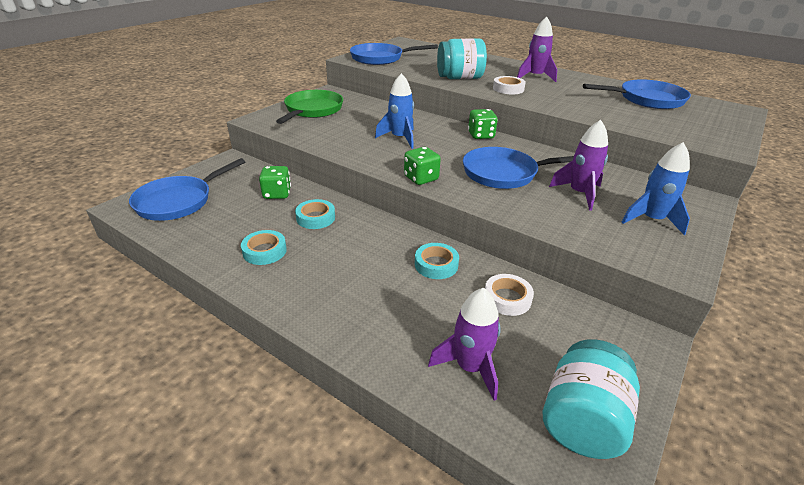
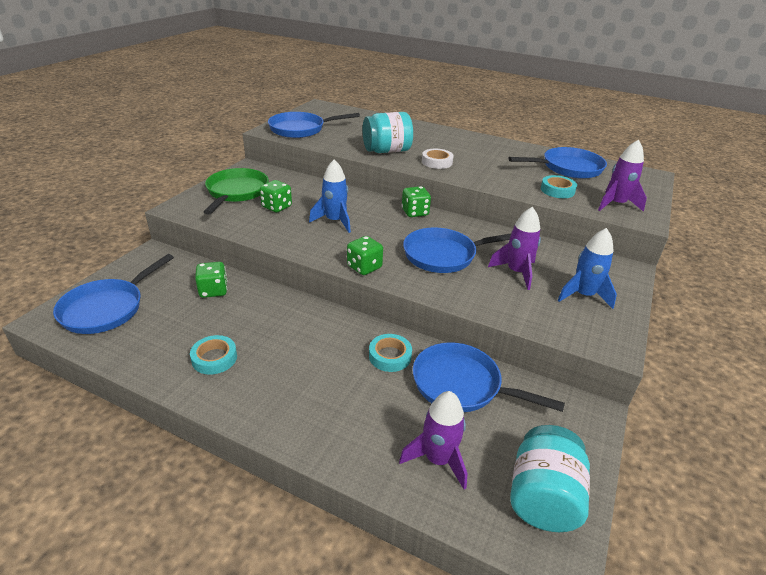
camera: 10 degrees left, 0 degrees up
turquoise tape [295,199,335,229] -> turquoise tape moved to [541,175,577,198]
white tape [485,274,534,316] -> blue pan [413,342,565,412]
purple rocket [517,17,557,82] -> purple rocket moved to [598,139,647,212]
none -> green dice [260,180,292,212]

